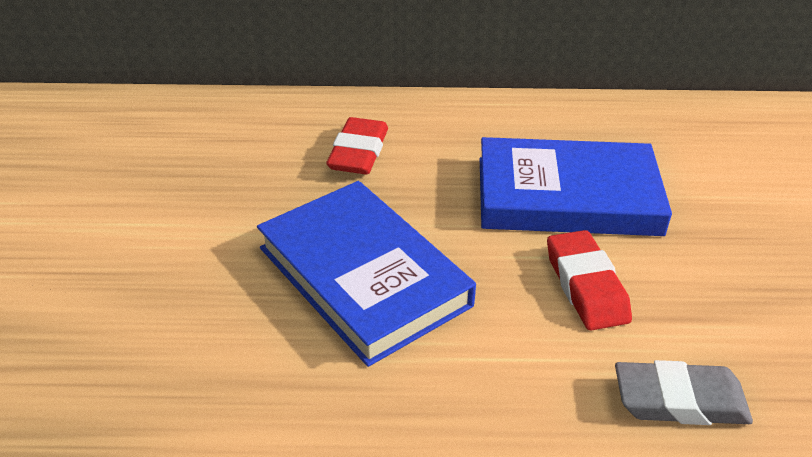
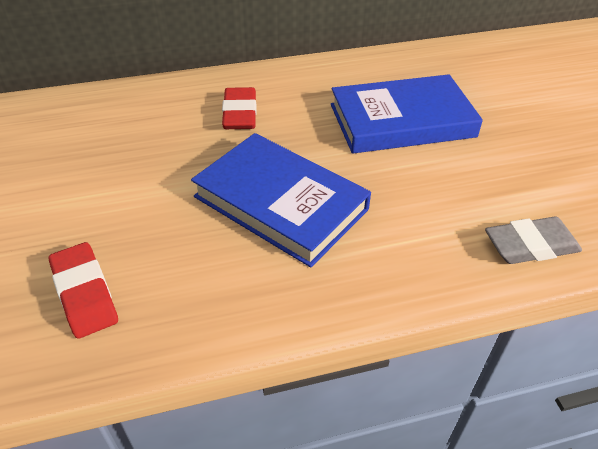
camera: 15 degrees left, 5 degrees up
red eraser [547,230,632,331] -> red eraser moved to [49,242,118,339]

